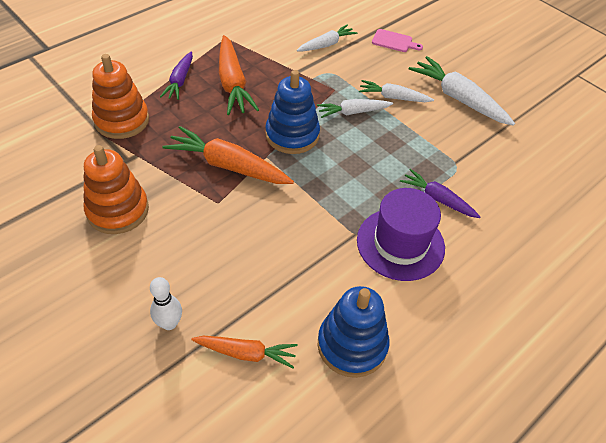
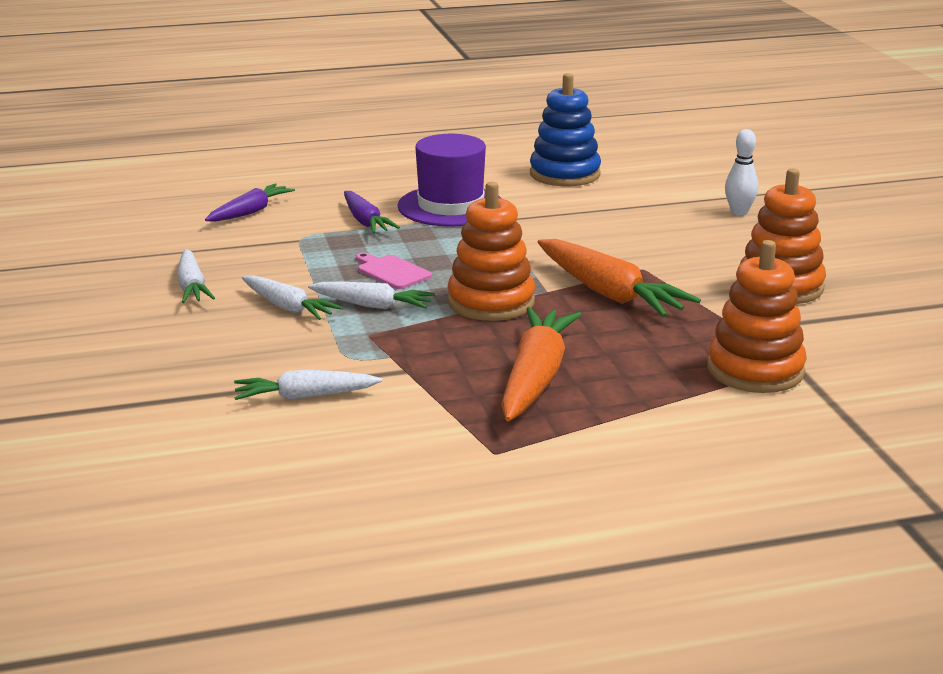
camera: 150 degrees left, 25 degrees down
purple carrot [160,51,193,100] -> purple carrot moved to [205,183,295,222]
orange carrot [191,336,298,369] -> none
blue stacking toy [265,70,320,154] -> orange stacking toy [448,182,535,321]
pink cutting board [372,29,423,52] -> pink cutting board moved to [356,252,432,289]
white carrot [409,56,515,126] -> white carrot [177,249,215,303], size x0.61

